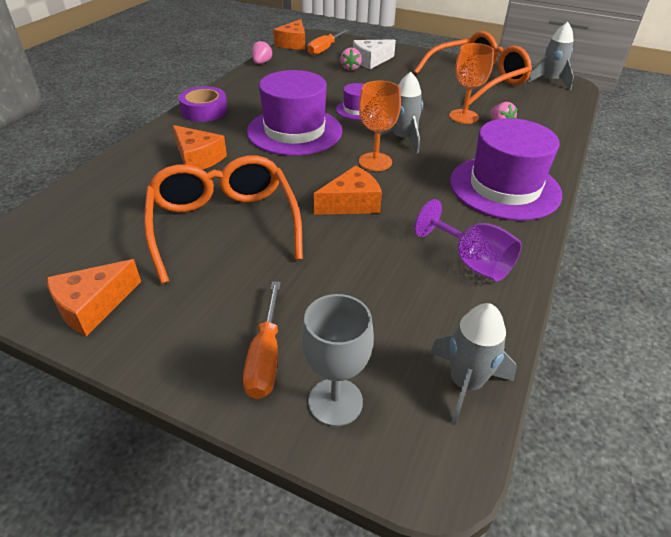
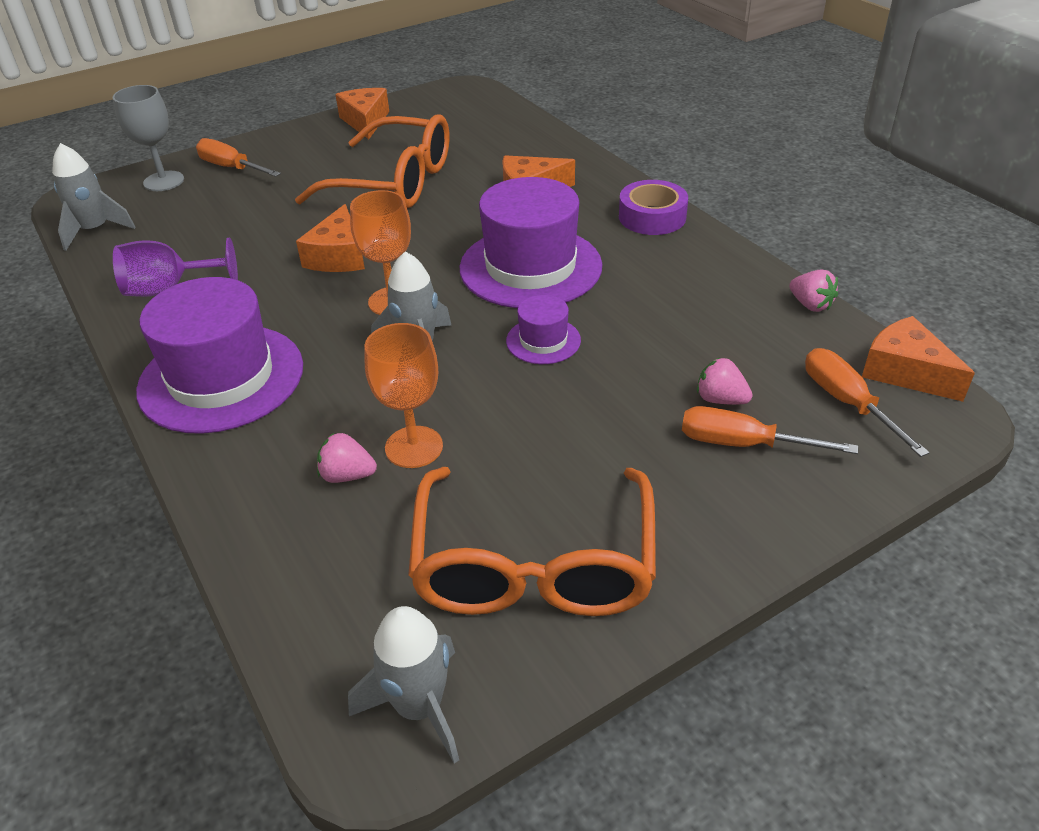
camera: 125 degrees right, 0 degrees up
white cheese [353,39,396,69] -> orange screwdriver [682,406,858,454]

